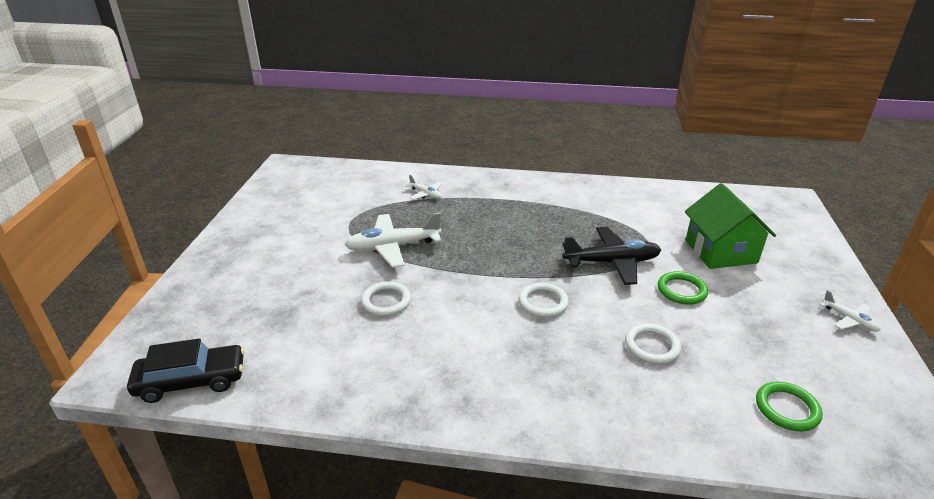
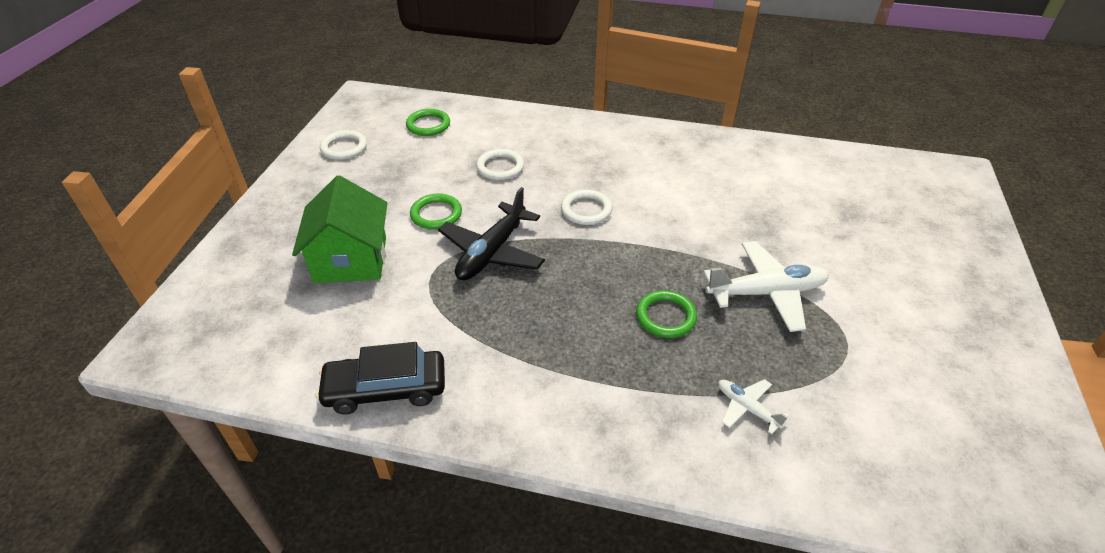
camera: 175 degrees left, 10 degrees up
black car [127,338,245,403] -> black car moved to [316,342,445,414]
white ring [361,282,411,316] -> white ring moved to [320,130,367,160]
black plane [562,227,661,285] -> black plane turned 60 degrees counterclockwise [438,187,545,281]
white plane [820,290,881,332] -> none
none -> green ring [636,290,697,338]

